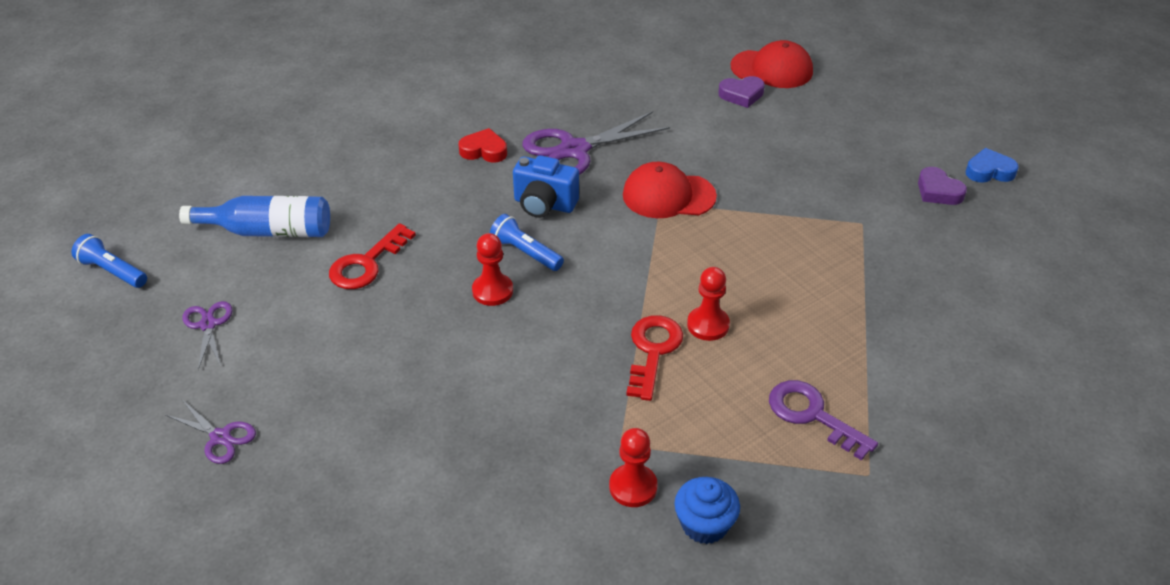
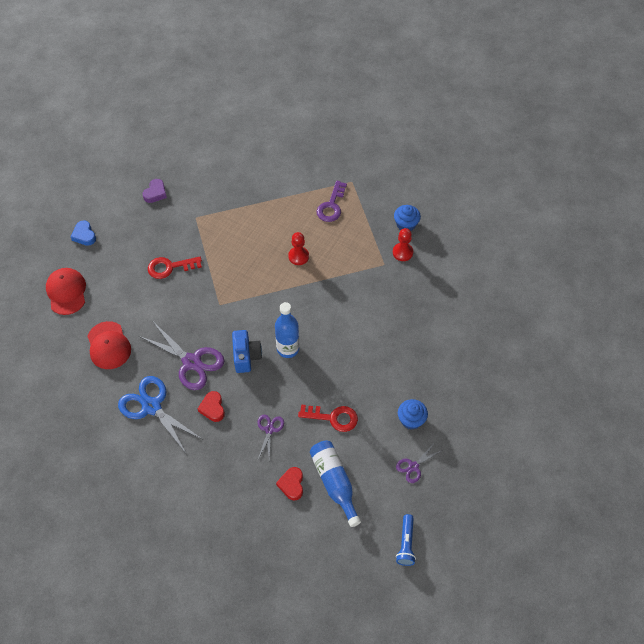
camera: 115 degrees left, 15 degrees up
purple scissors [165,400,256,464] -> purple scissors moved to [258,415,284,459]
red pawn [472,233,513,306] -> none
blue flashlight [490,214,564,271] -> blue bottle [275,302,299,358]
red cap [623,162,717,218] -> red cap moved to [87,321,131,369]
red key [626,315,683,401] -> red key moved to [148,257,202,279]
purple heart [718,76,765,108] -> none
blue heart [965,148,1019,183] -> blue heart moved to [71,220,96,246]
none -> blue scissors [118,376,203,453]
none -> red heart [276,467,303,501]
none -> blue cupcake [398,399,428,430]

